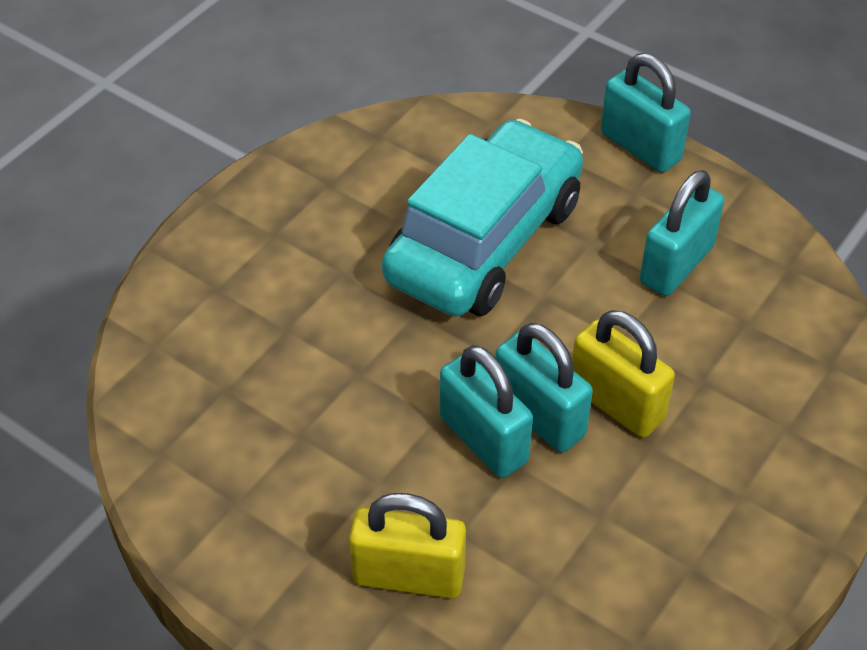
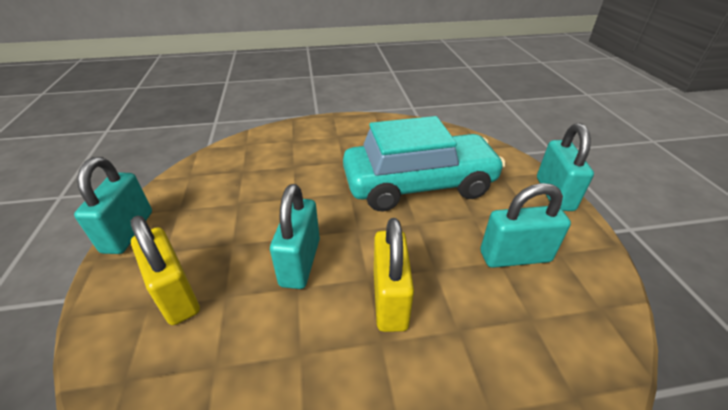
camera: 45 degrees right, 10 degrees down
turquoise padlock [495,323,593,452] -> turquoise padlock moved to [74,157,152,254]

